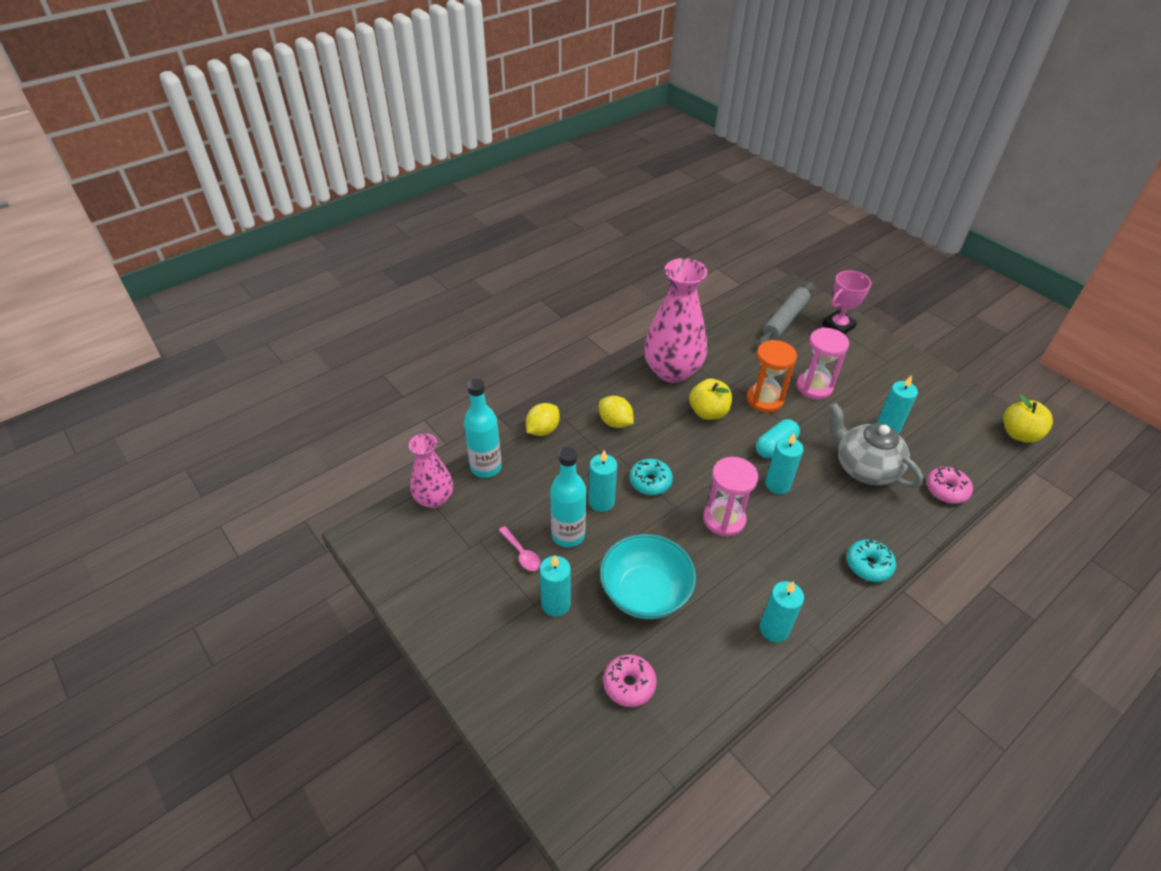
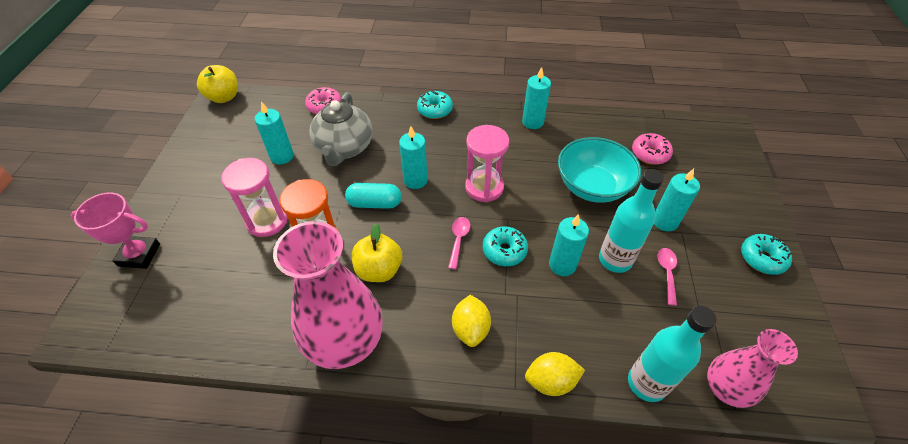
camera: 135 degrees left, 5 degrees up
grey rolling pin [759,282,814,346] -> none
none -> pink spoon [448,217,470,269]
none -> turquoise donut [741,234,792,275]

